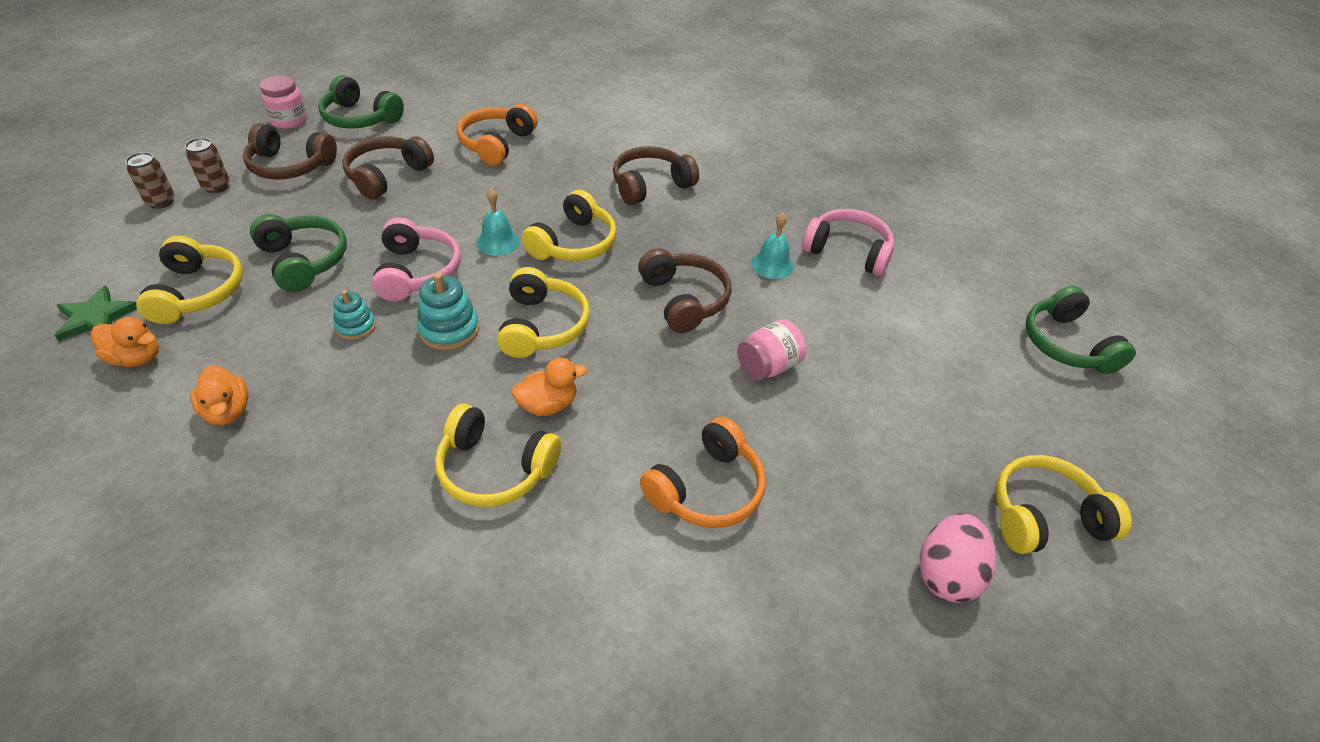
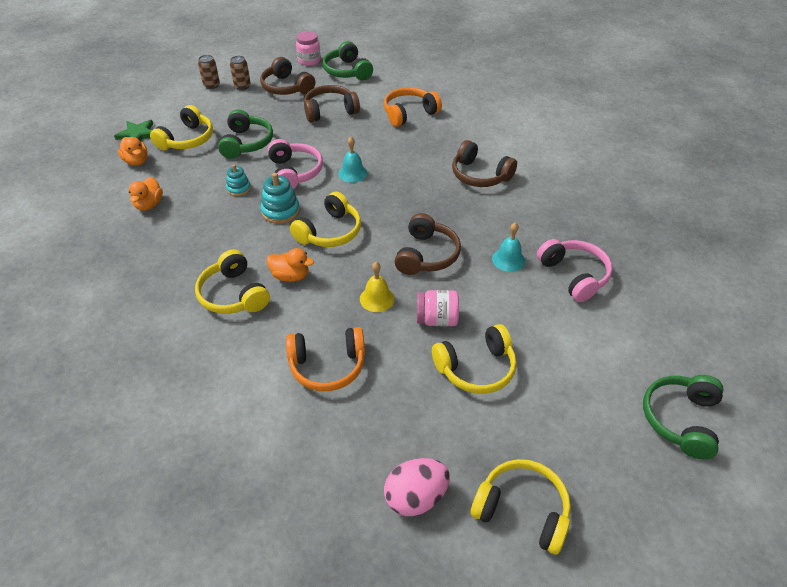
camera: 40 degrees right, 0 degrees up
pink headphones [372,217,461,301] -> pink headphones turned 45 degrees counterclockwise [268,139,323,189]
yellow headphones [522,190,616,261] -> yellow headphones moved to [432,324,517,394]
brown headphones [613,146,699,205] -> brown headphones turned 150 degrees counterclockwise [452,140,517,187]
none -> yellow bell [360,262,395,312]

